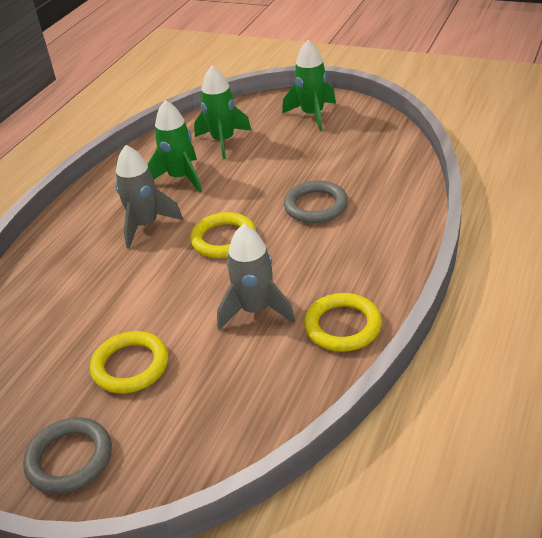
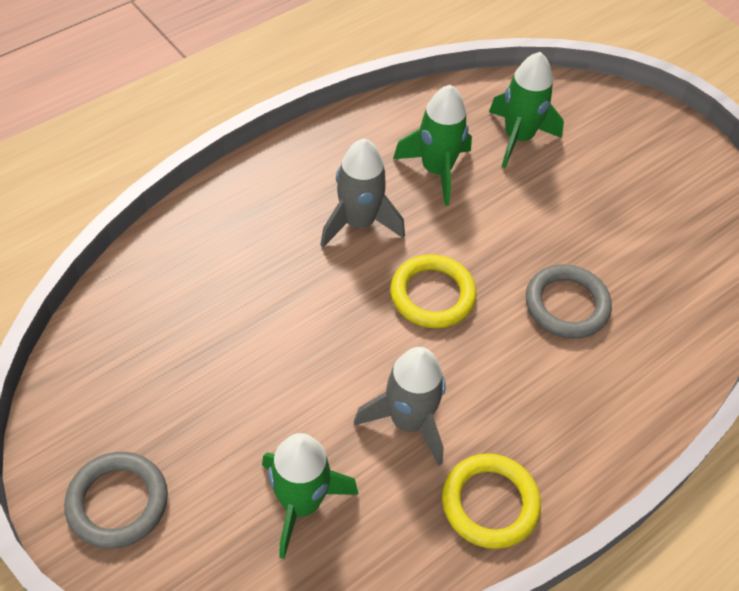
camera: 20 degrees right, 15 degrees up
yellow ring [90,331,168,393] -> none
green rocket [282,40,336,131] -> green rocket moved to [262,433,358,559]

